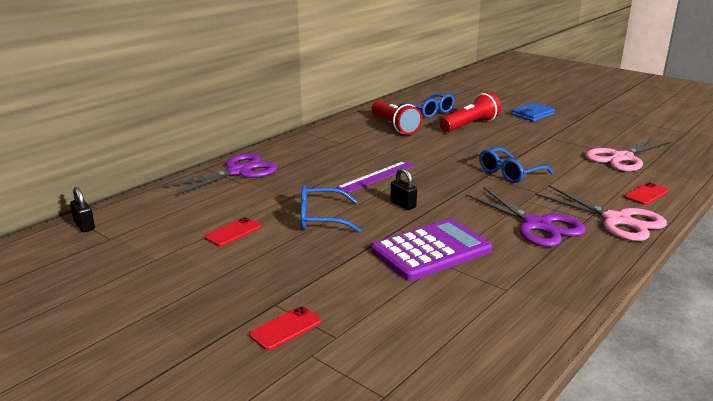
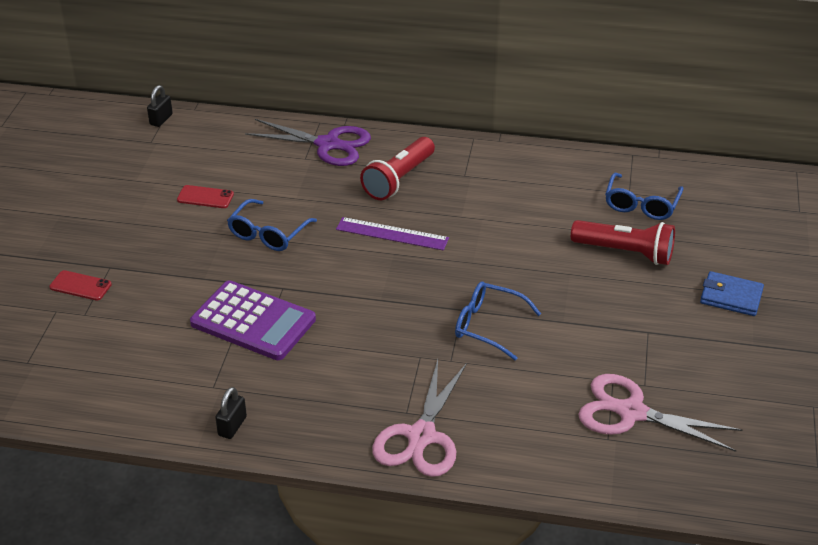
camera: 60 degrees right, 15 degrees up
blue glasses [301,186,361,232] -> blue glasses turned 120 degrees counterclockwise [227,199,317,251]
red flashlight [372,101,422,134] -> red flashlight moved to [360,137,435,200]
black padlock [390,168,417,210] -> black padlock moved to [215,387,247,439]
purple scissors [466,187,586,247] -> none
red phone [624,182,669,205] -> none

